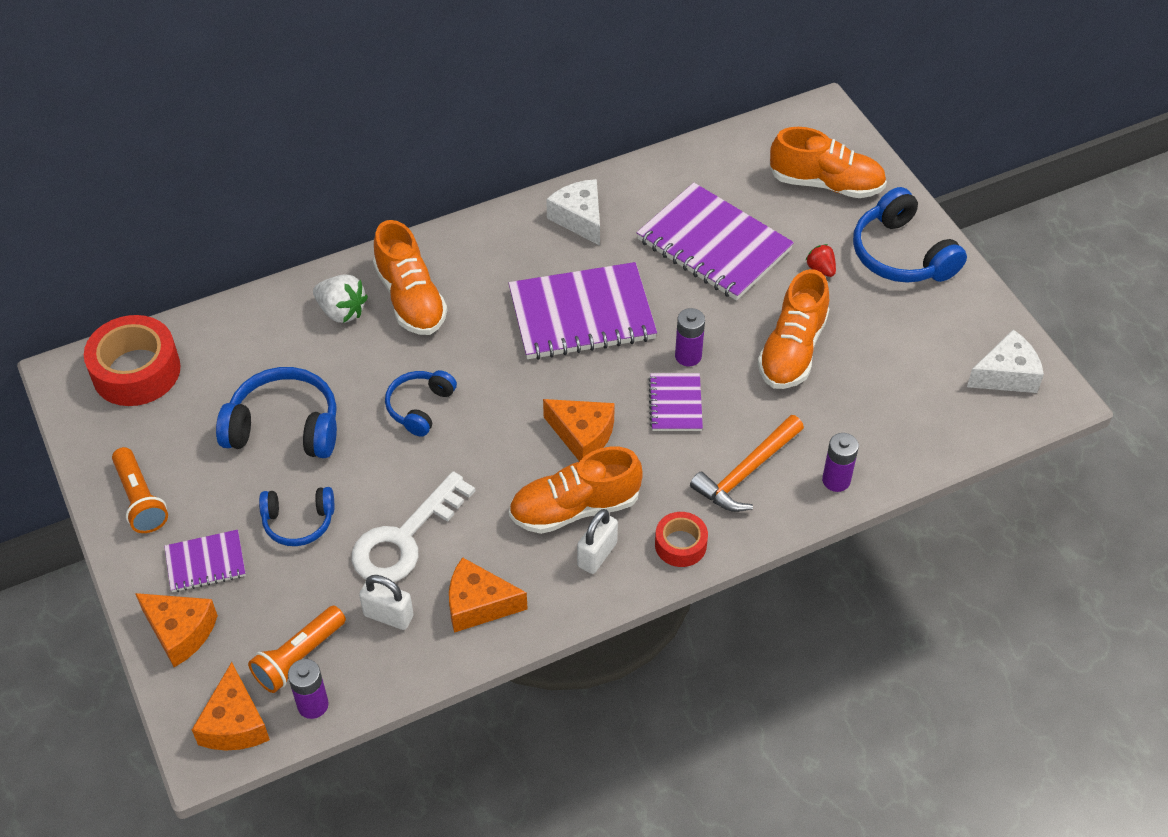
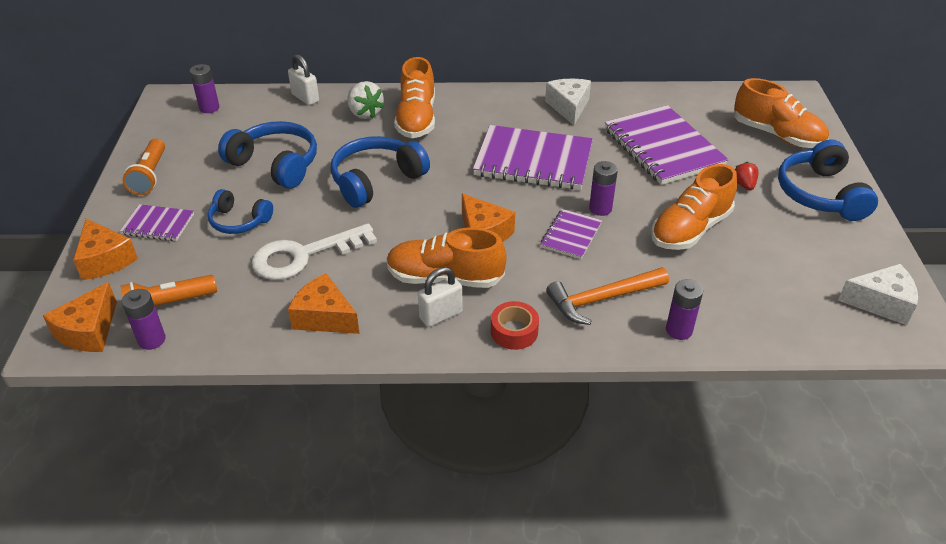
camera: 25 degrees right, 10 degrees down
red tape [84,315,181,406] -> purple battery [190,64,219,113]
white padlock [359,575,414,630] -> white padlock moved to [288,54,319,105]
blue headphones [385,370,457,437] -> blue headphones [330,136,430,208], size x1.62

